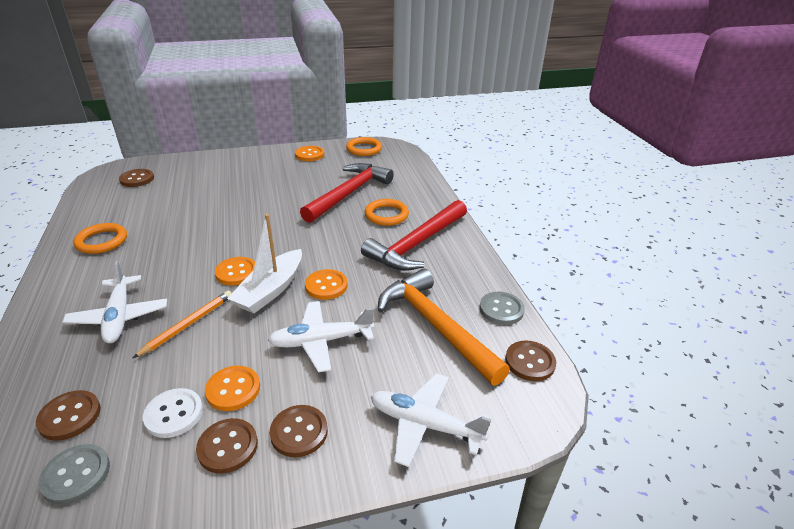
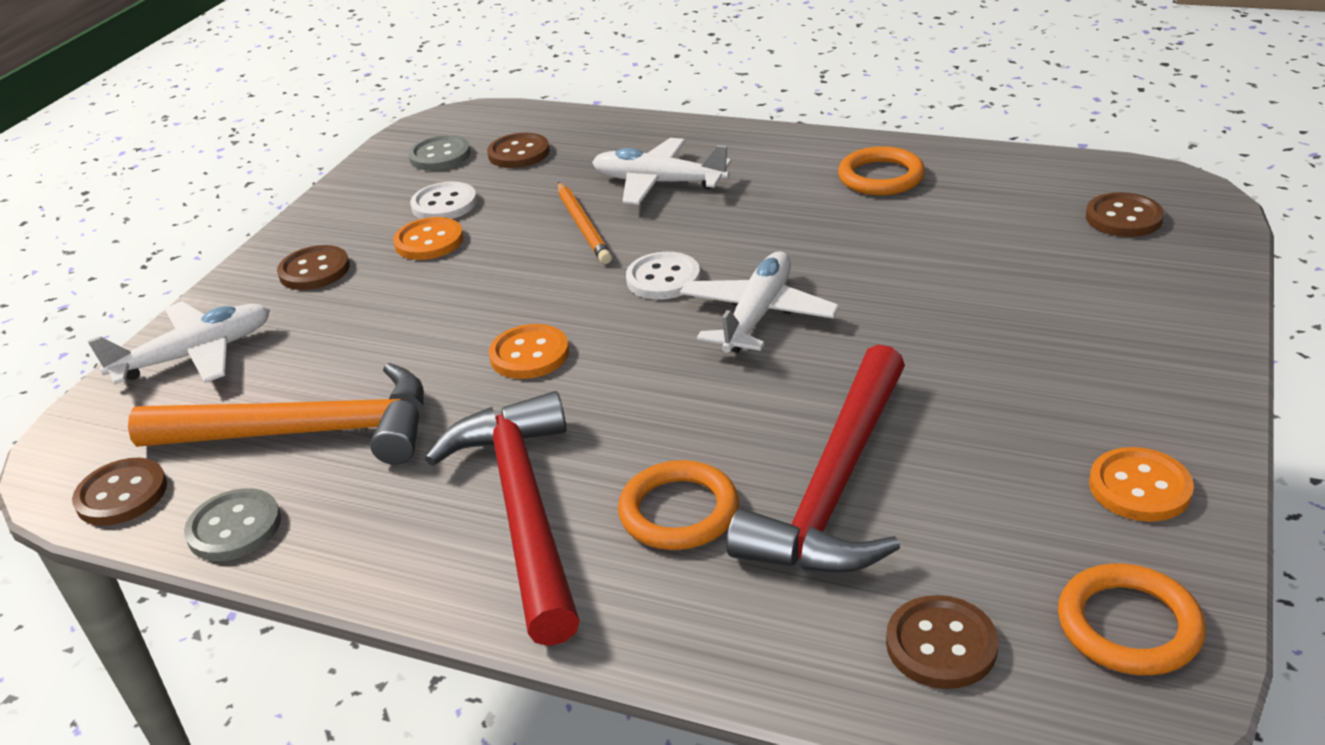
camera: 130 degrees right, 0 degrees up
brown button [196,418,258,474] -> brown button moved to [886,595,998,689]
orange button [215,257,255,286] -> white button [626,252,700,300]
white boat [227,214,302,313] -> none
white plane [268,301,374,372] -> white plane moved to [680,252,840,353]
red hammer [300,163,394,223] -> red hammer turned 45 degrees clockwise [726,345,905,574]

